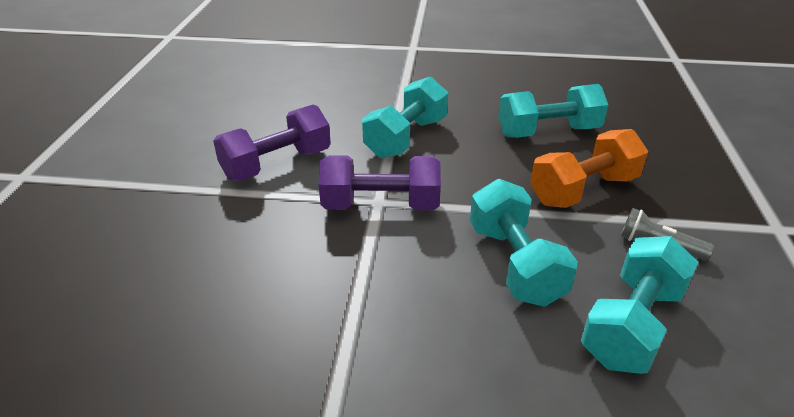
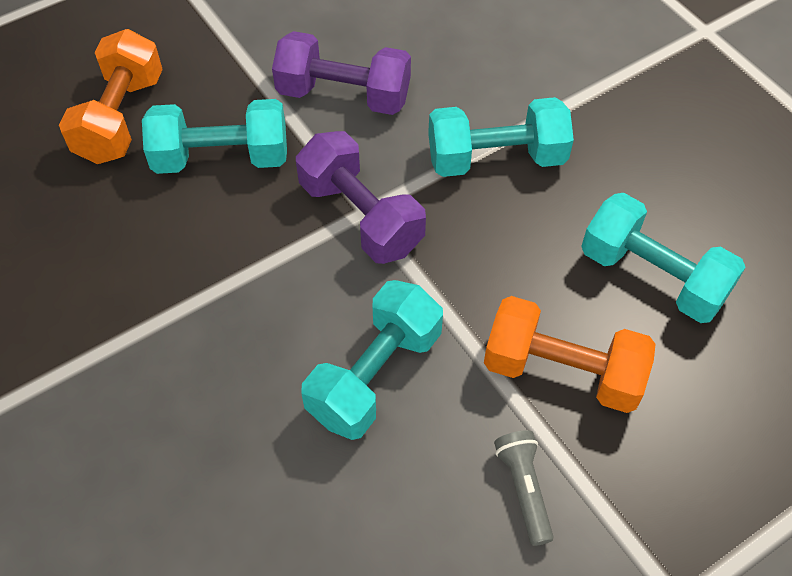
camera: 50 degrees right, 20 degrees up
turquoise dumbbell [581,236,699,374] -> turquoise dumbbell moved to [142,99,287,174]
none -> orange dumbbell [59,29,163,164]

